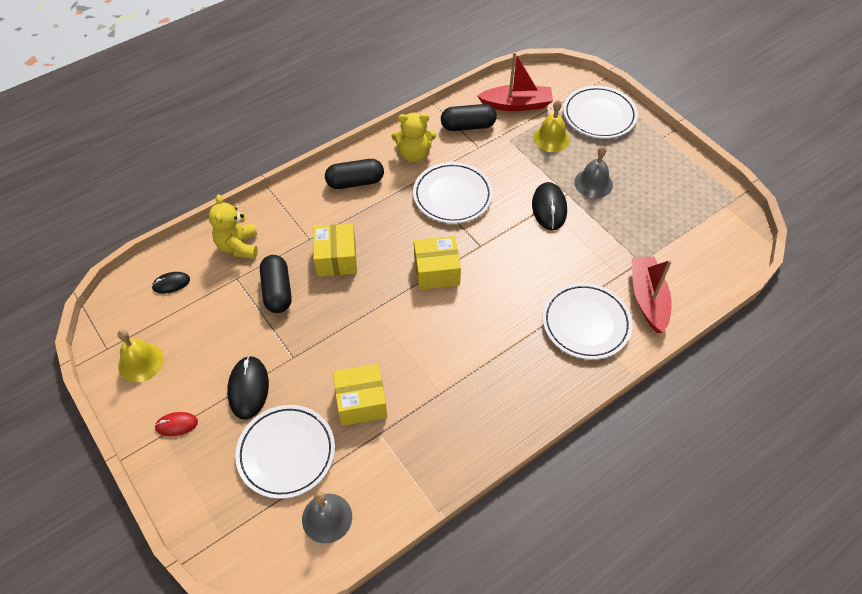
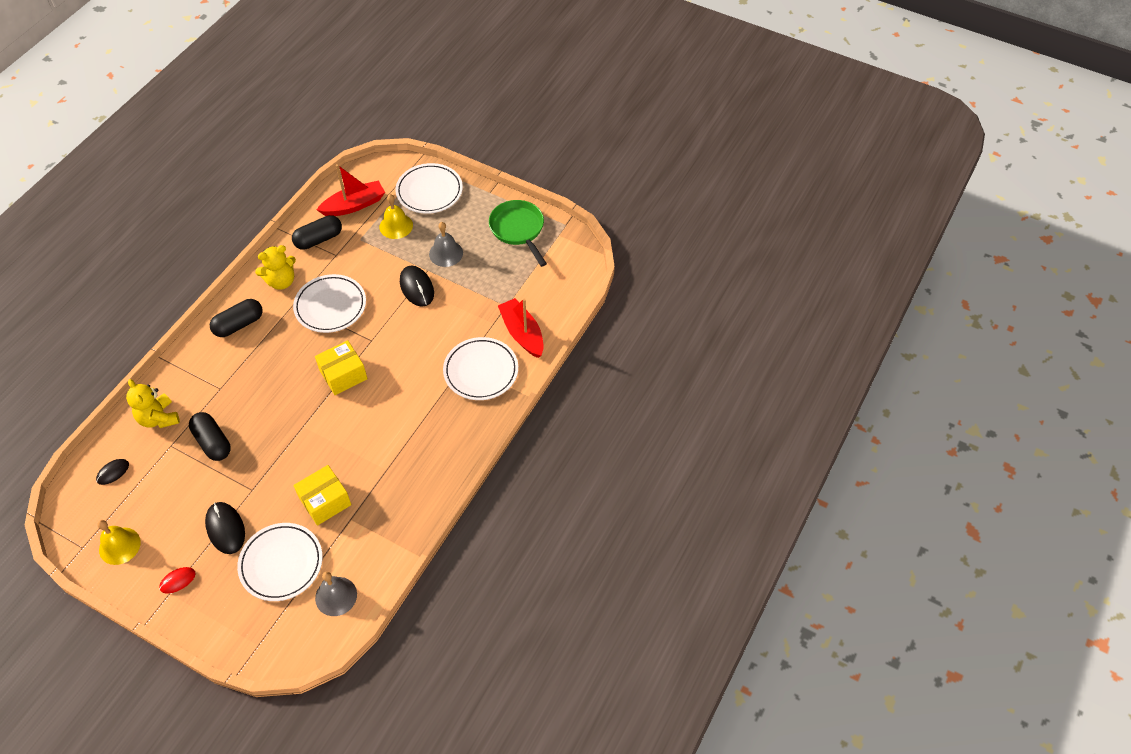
camera: 25 degrees left, 0 degrees up
yellow box [313,224,357,277] -> none
none -> green pan [489,200,547,267]

